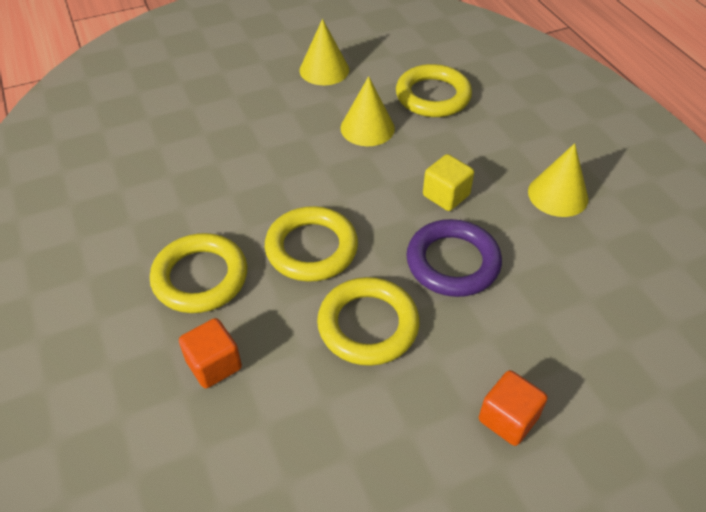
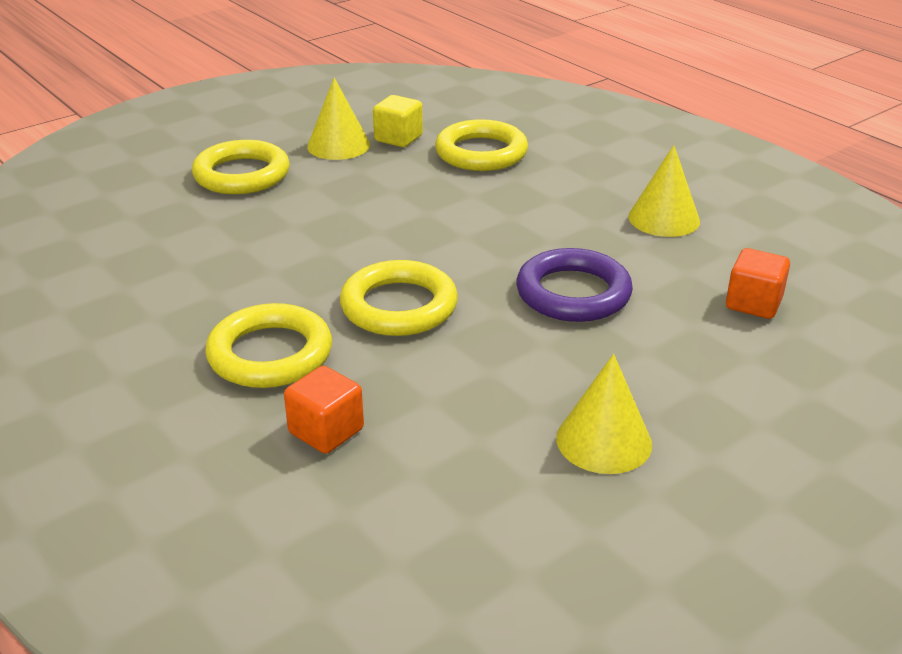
camera: 15 degrees left, 15 degrees down
yellow ring [317,277,419,366] -> yellow ring moved to [192,140,290,194]
yellow cone [340,76,395,146] -> yellow cone moved to [556,354,652,474]
yellow cube [423,154,474,211] -> yellow cube moved to [373,95,423,147]
orange cube [479,370,548,446] -> orange cube moved to [726,248,790,319]

